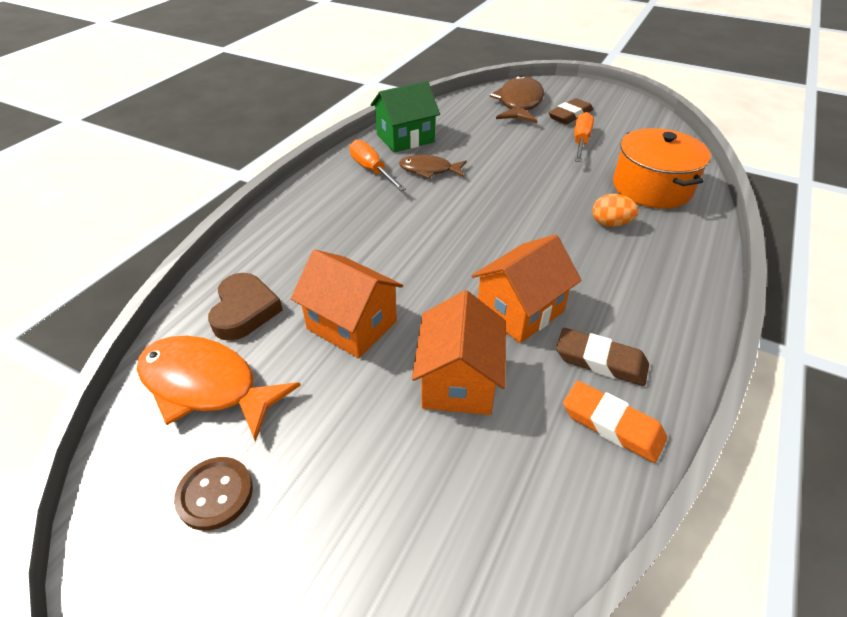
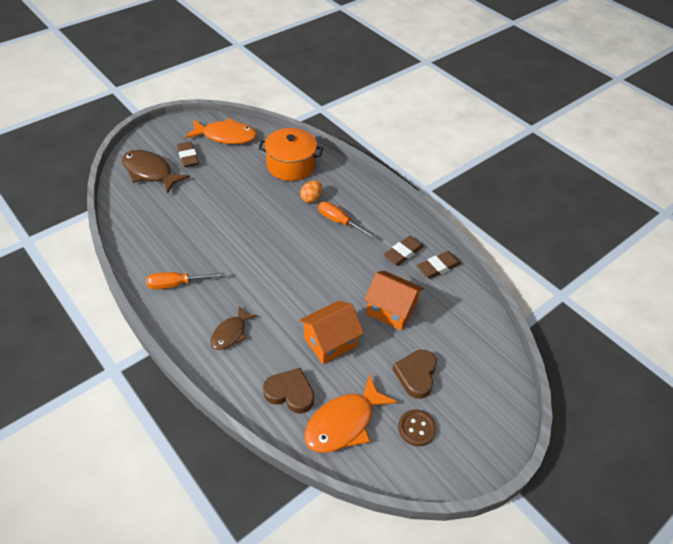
camera: 70 degrees left, 5 degrees up
green house [370,81,440,153] -> none
brown fish [399,155,467,179] -> brown fish moved to [210,306,257,350]
orange house [472,234,582,343] -> none
orange eraser [563,381,667,463] -> brown eraser [417,251,461,279]
orange screwdriver [574,112,594,162] -> orange screwdriver moved to [318,201,377,239]
none -> orange fish [185,118,257,144]
none -> brown heart [392,350,437,399]

